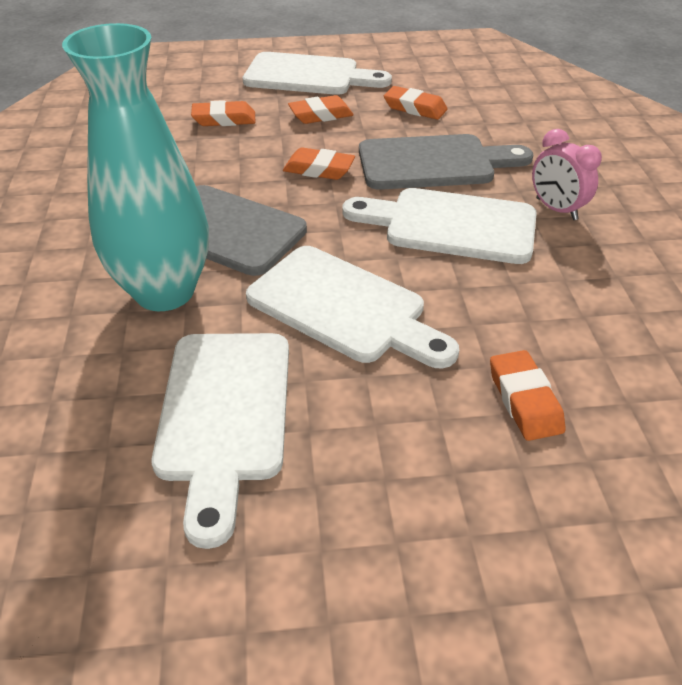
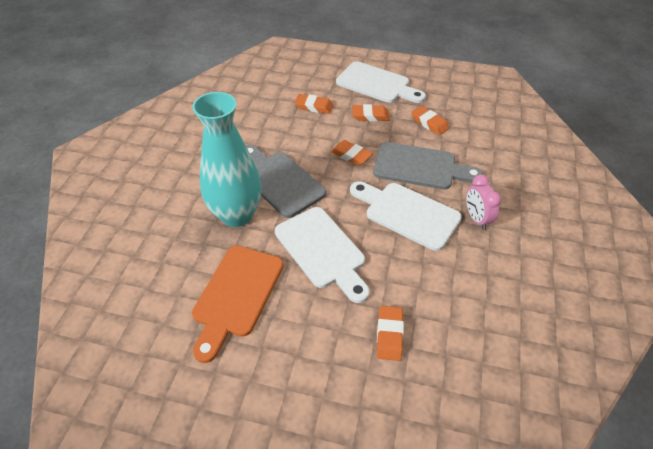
camera: 20 degrees right, 5 degrees up
white cutting board [152,333,289,549] -> orange cutting board [192,246,283,363]

